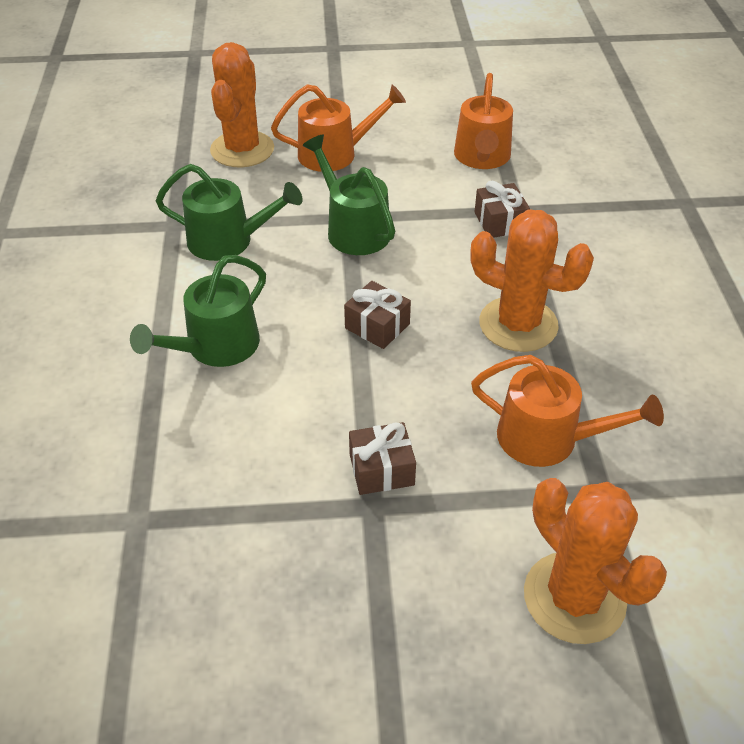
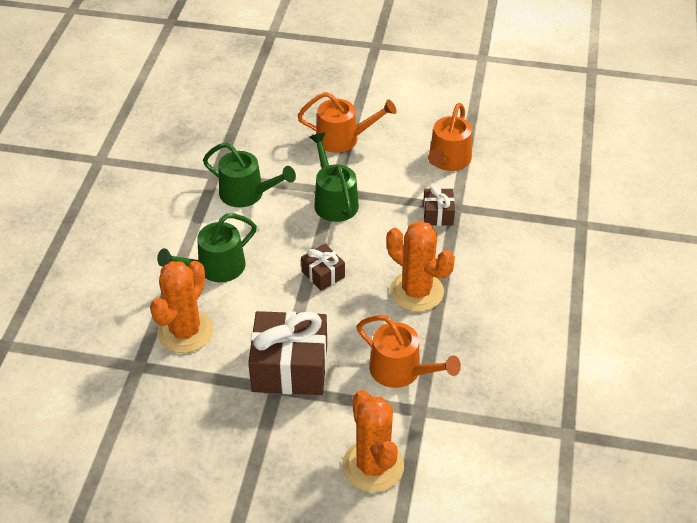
camera: 15 degrees right, 0 degrees up
orange cactus [210,42,274,167] -> orange cactus moved to [150,261,213,353]
brown gift [349,422,416,495] -> brown gift [248,311,327,395], size x1.99

